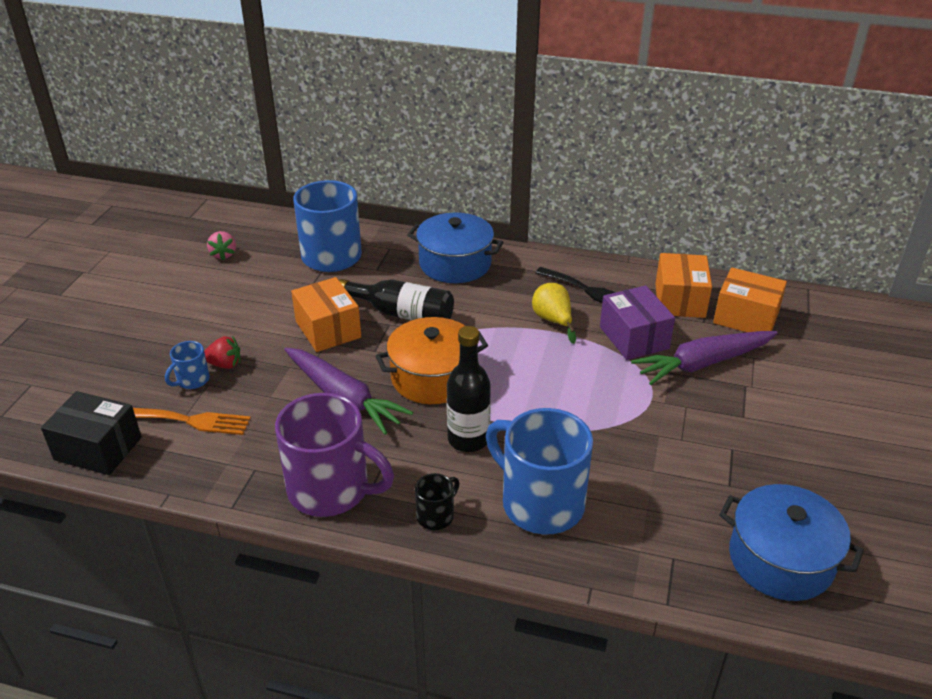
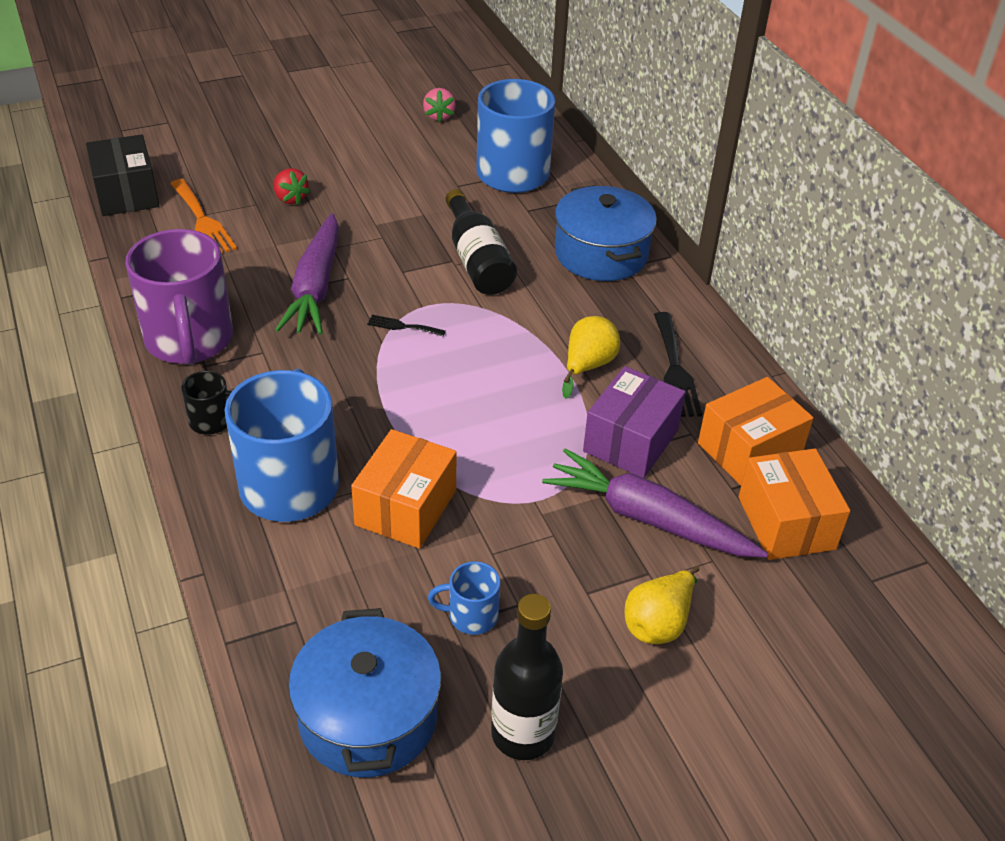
camera: 50 degrees right, 5 degrees up
blue mug [165,341,210,389] -> blue mug moved to [428,561,500,635]
pink strawberry [207,231,236,261] -> pink strawberry turned 45 degrees counterclockwise [423,88,456,122]
orange box [291,277,361,352] -> orange box moved to [351,429,457,549]
orange pot [376,317,488,404] -> black fork [367,315,446,337]
black bottle [447,326,491,452] -> black bottle moved to [491,594,563,760]
none -> yellow pear [625,566,700,644]

